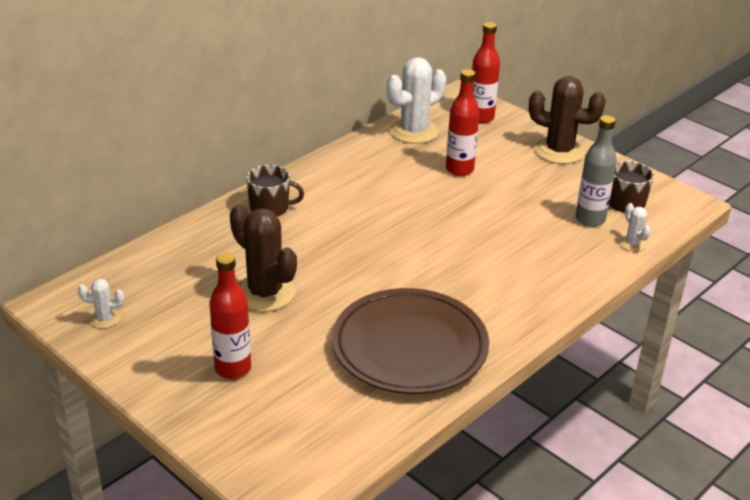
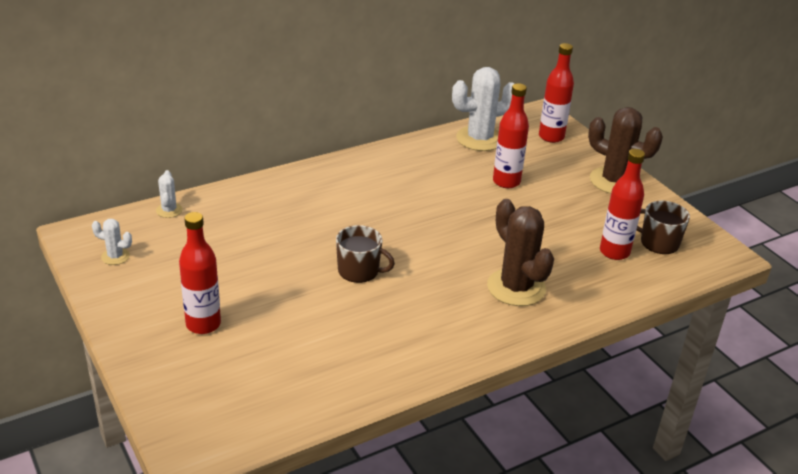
camera: 15 degrees right, 0 degrees up
brown cactus [230,204,297,312] -> brown cactus moved to [487,199,554,306]
brown mug [246,165,304,216] -> brown mug moved to [336,225,395,283]
brown plate [332,288,489,394] -> none
grey bottle [576,115,617,227] -> red bottle [600,149,645,260]
white cactus [620,203,651,252] -> white cactus moved to [156,170,183,218]

